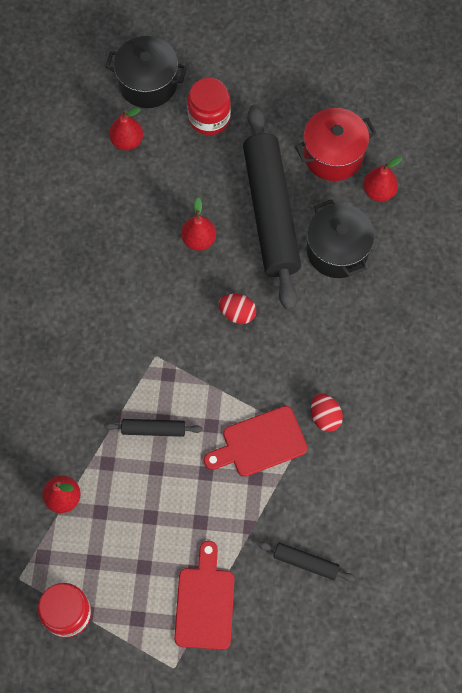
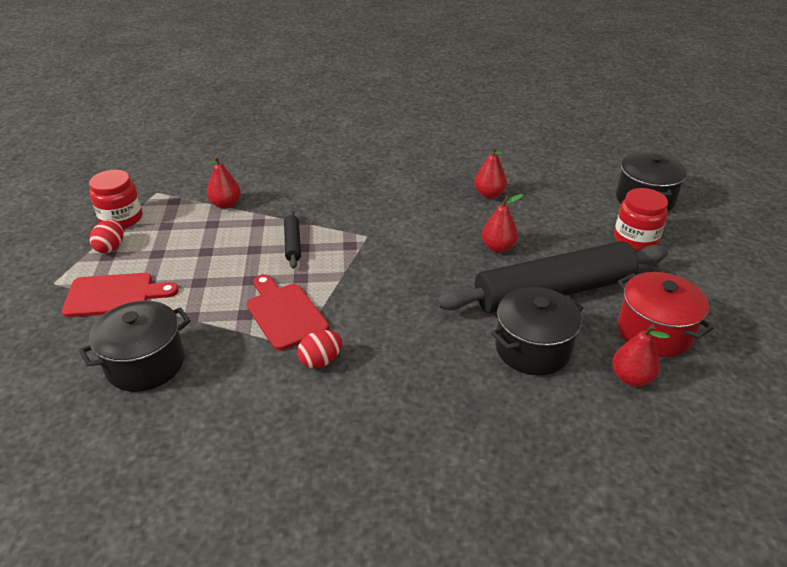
camera: 80 degrees right, 30 degrees down
red pear [109,108,143,150] -> red pear moved to [474,147,507,199]
red egg [219,294,256,324] -> red egg moved to [89,219,123,253]
black rolling pin [258,542,355,582] -> black pot [79,301,191,392]

